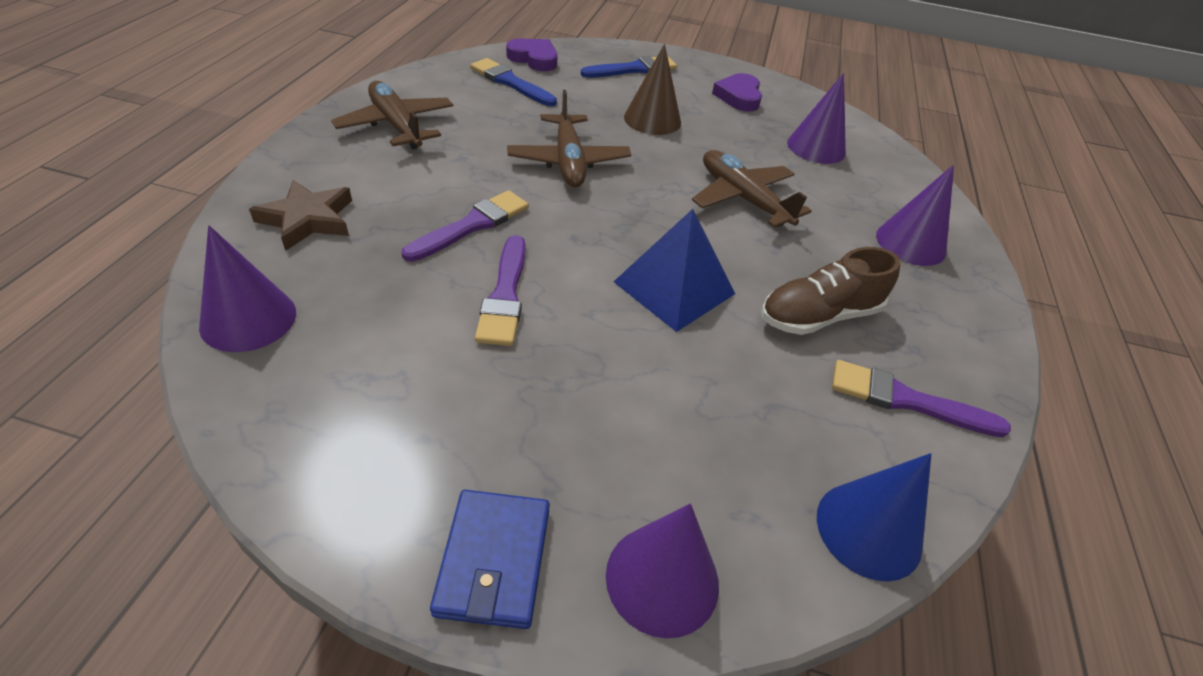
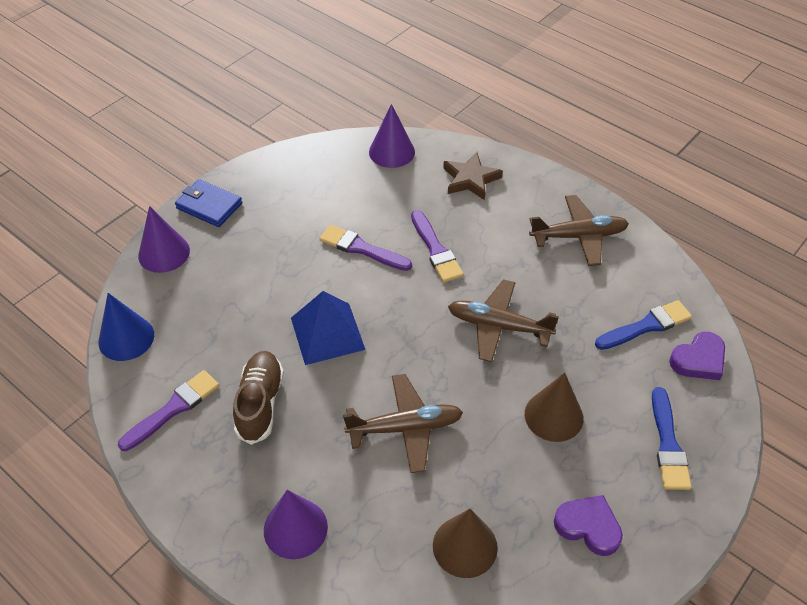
camera: 120 degrees right, 5 degrees up
purple cone [787,73,846,164] -> brown cone [433,509,498,578]

